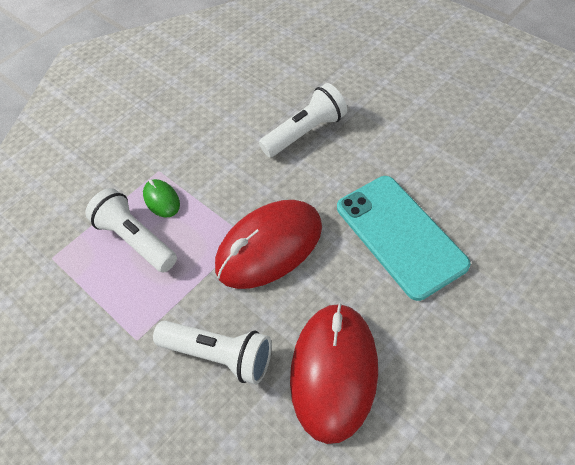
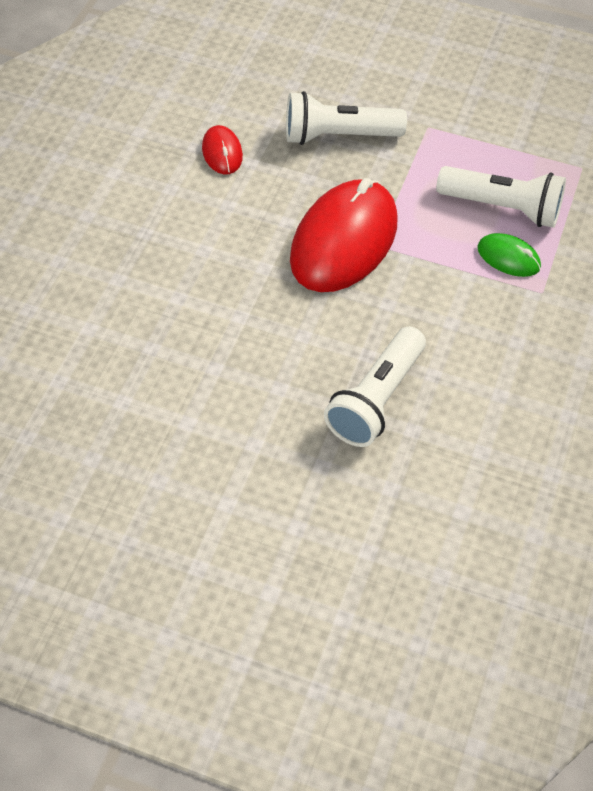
camera: 150 degrees right, 0 degrees up
red mouse [290,303,378,444] -> red mouse [202,125,243,174], size x0.45
turquoise phone [337,176,471,301] -> none

